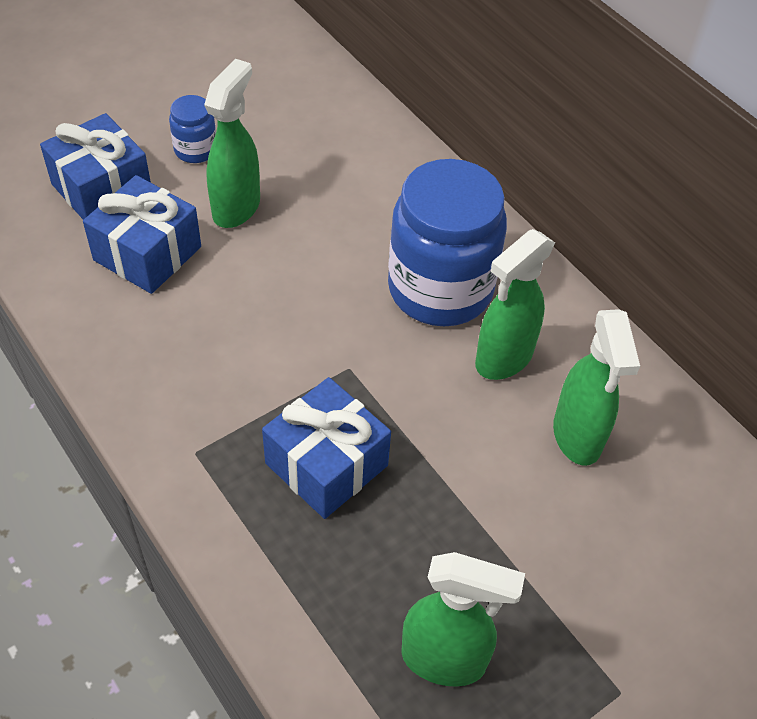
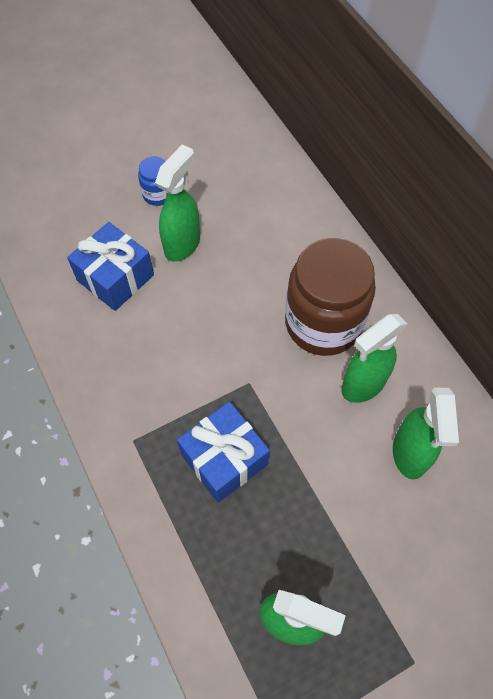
camera: 10 degrees right, 10 degrees up
blue gift [40,113,151,220] -> none
blue jar [388,159,507,326] -> brown jar [285,238,376,356]

